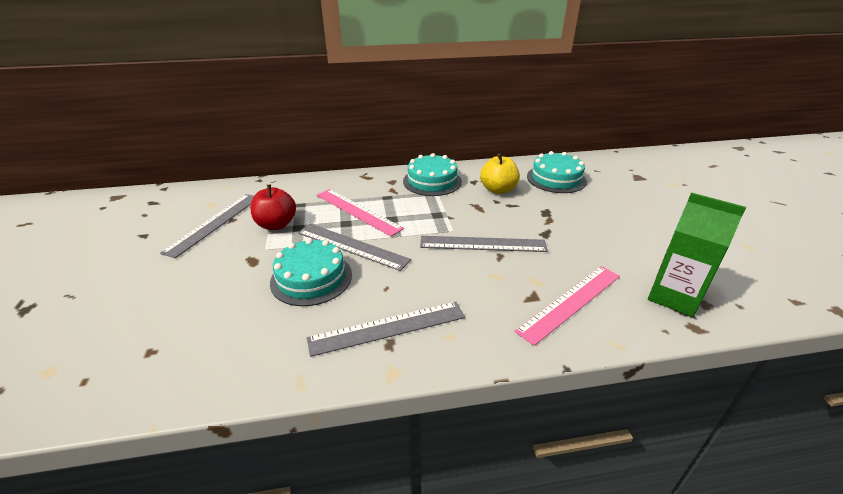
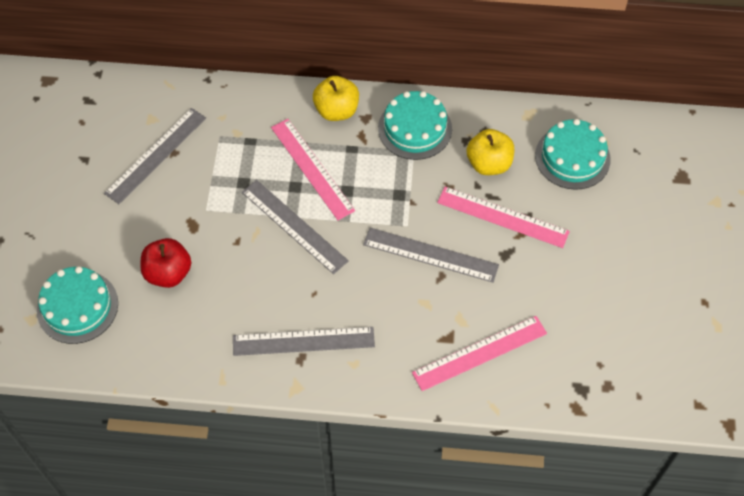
camera: 15 degrees right, 25 degrees up
red apple [250,185,296,230] -> red apple moved to [140,238,191,288]
turquoise cake [270,238,352,306] -> turquoise cake moved to [37,266,118,344]
green carton [648,192,746,317] -> none
none -> yellow apple [313,76,359,121]
none -> pink ruler [437,187,570,248]

